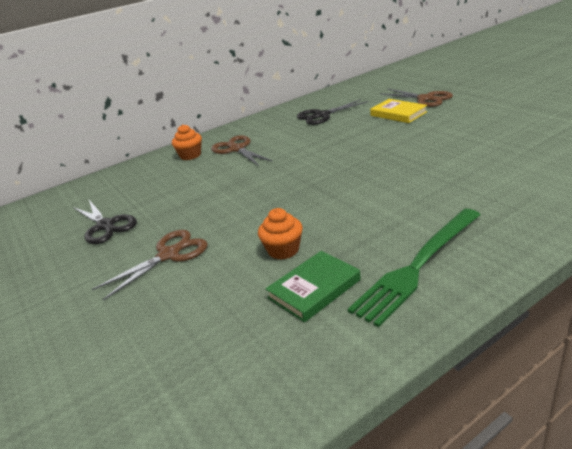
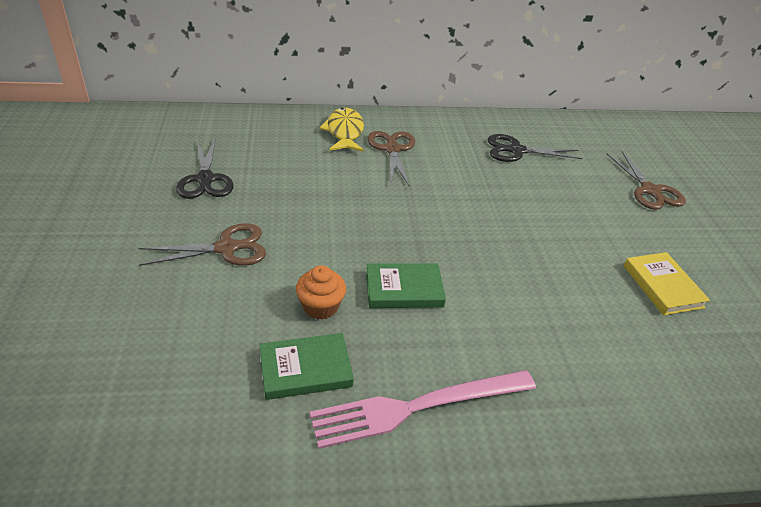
camera: 20 degrees right, 10 degrees up
orange cupcake [172,124,202,160] -> yellow fish [319,107,364,152]
green fork [347,209,481,327] -> pink fork [310,370,536,449]
yellow book [370,99,427,123] -> yellow book moved to [624,252,710,315]
none -> green book [366,263,446,308]

